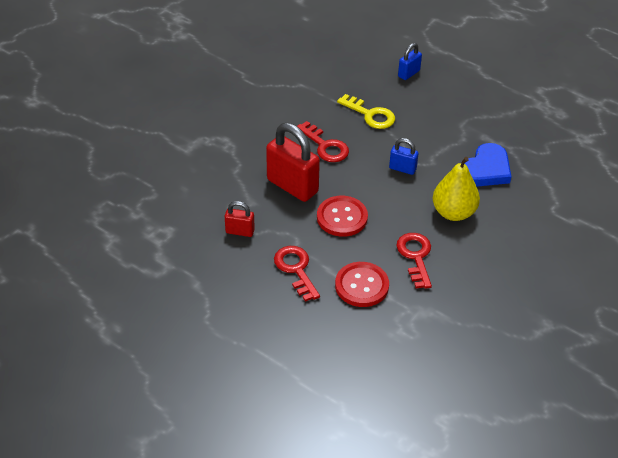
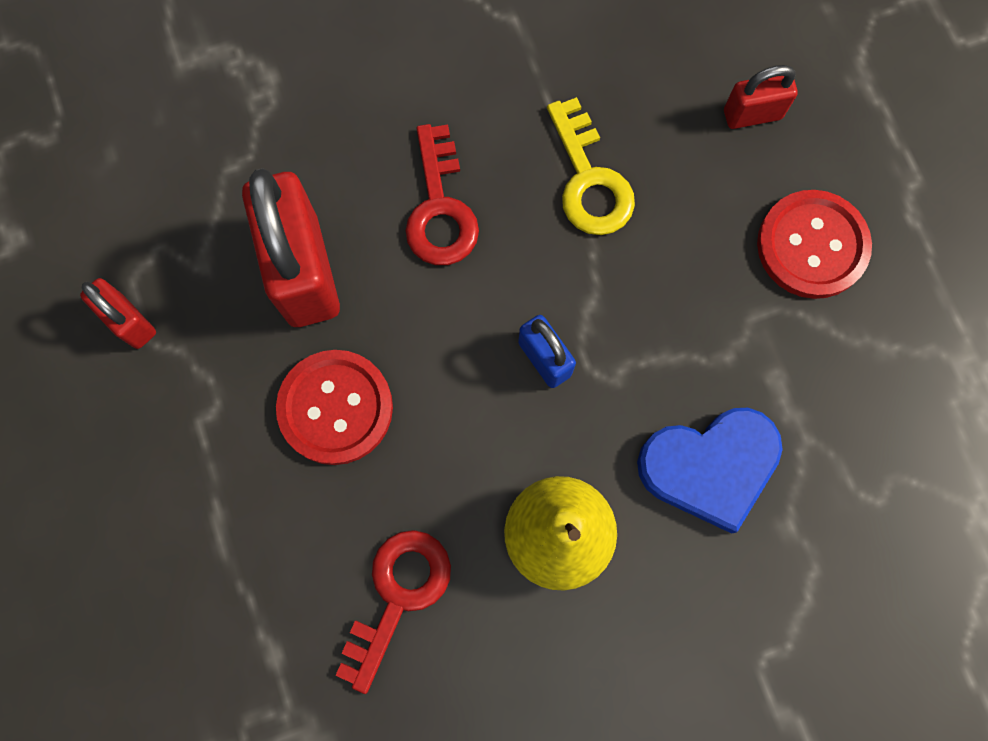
camera: 35 degrees right, 30 degrees up
red key [274,246,320,302] -> none
red button [335,262,389,307] -> red button moved to [757,190,872,299]
blue padlock [398,43,422,80] -> red padlock [724,65,798,129]

